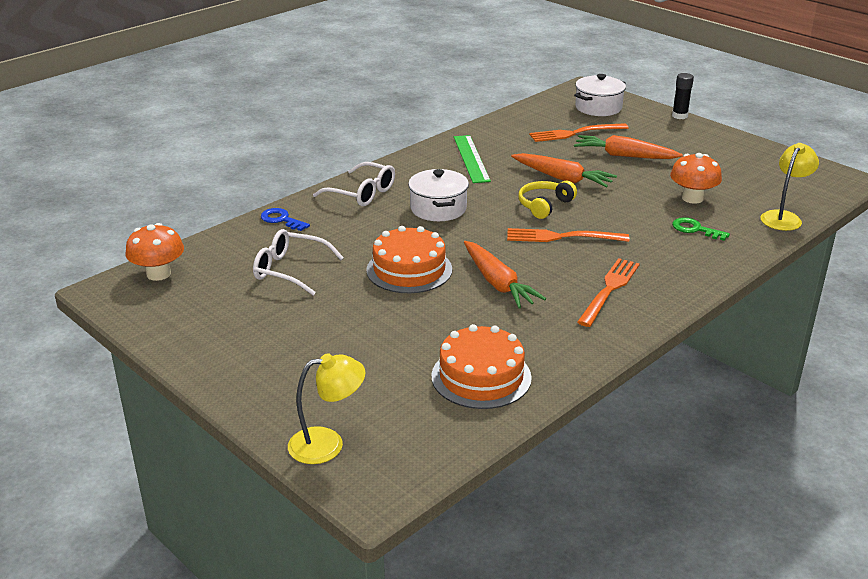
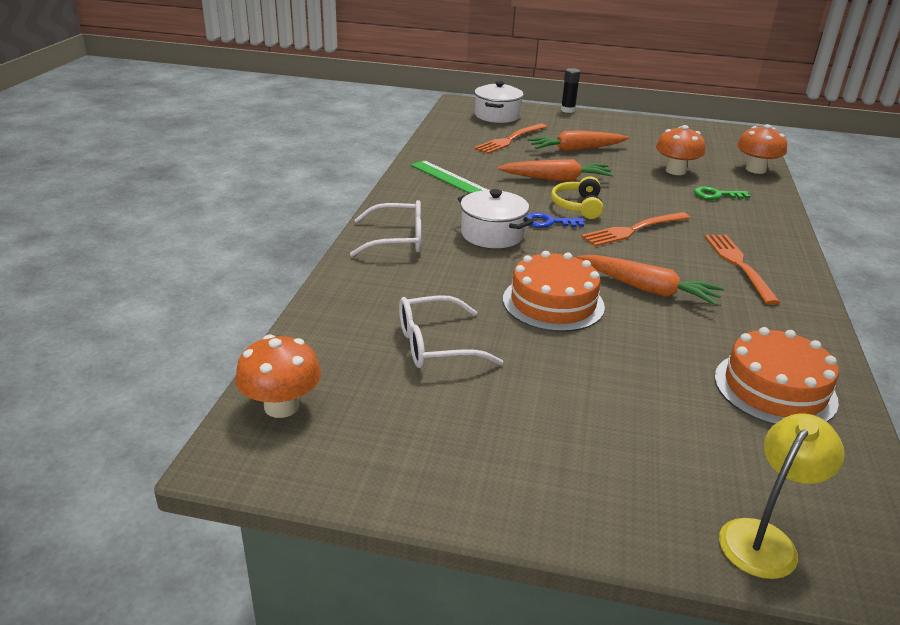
camera: 35 degrees left, 0 degrees up
blue key [261,208,310,231] -> blue key moved to [526,212,585,228]
yellow lamp [761,143,819,231] -> orange mushroom [737,124,787,174]

